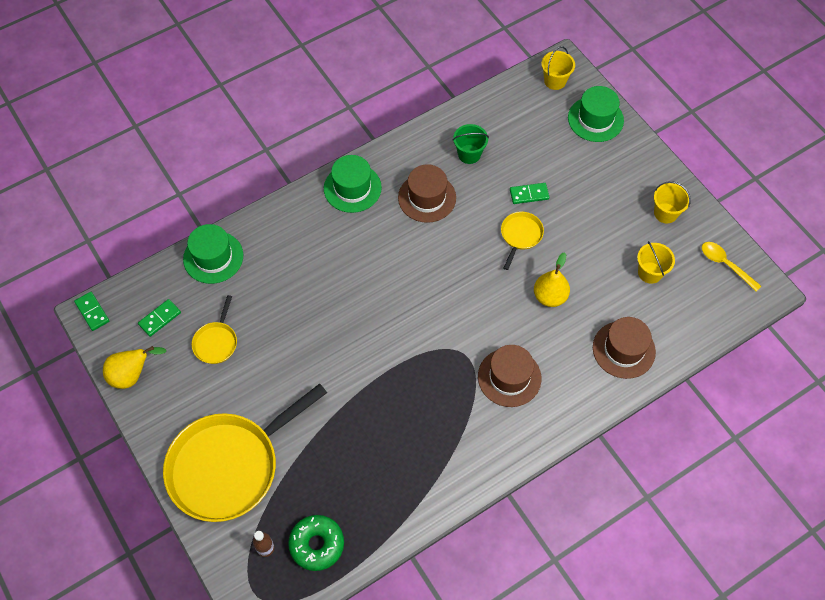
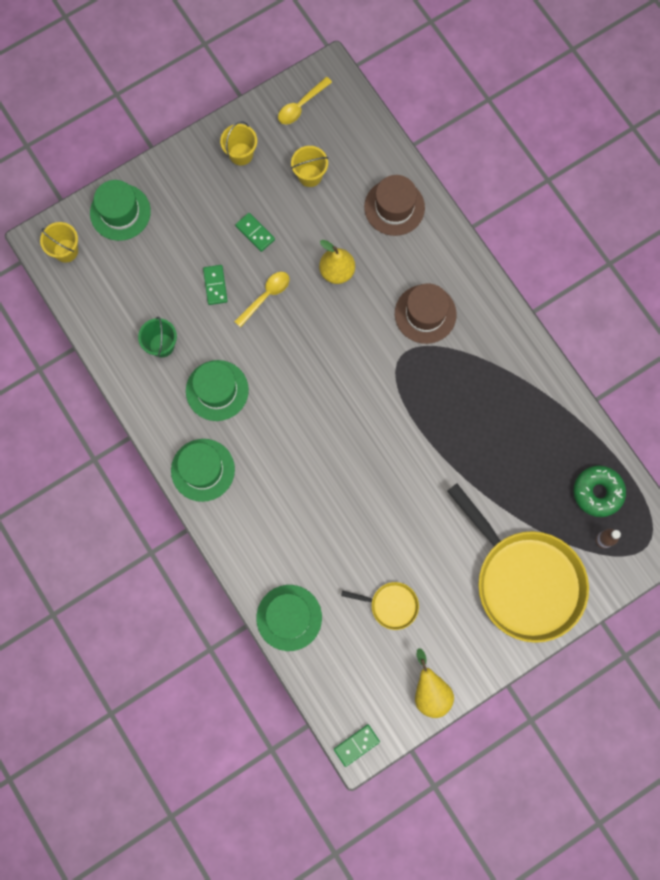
camera: 90 degrees left, 15 degrees up
green domino [138,299,181,337] -> green domino moved to [235,213,275,252]
brown hat [398,164,456,223] -> green hat [186,360,249,421]
yellow pan [501,212,544,270] -> yellow spoon [234,272,290,328]

